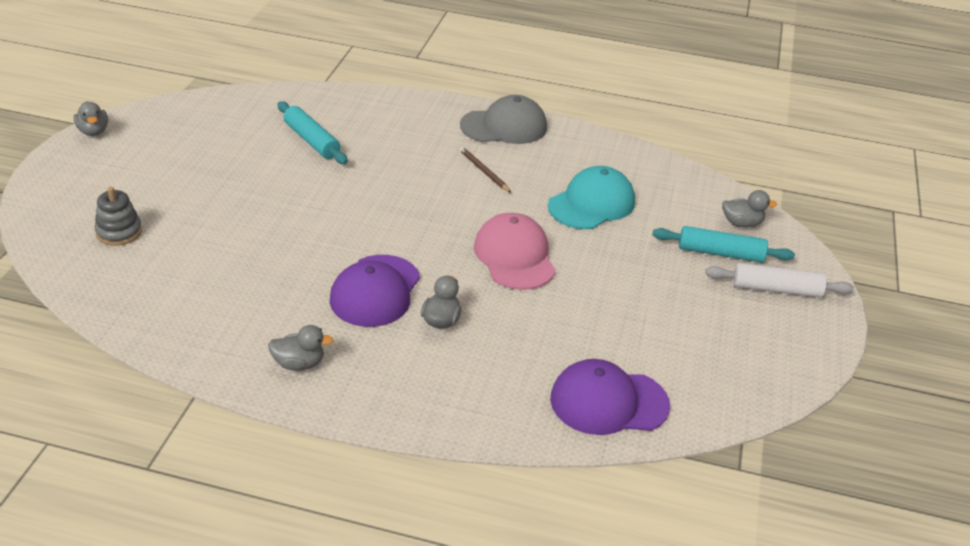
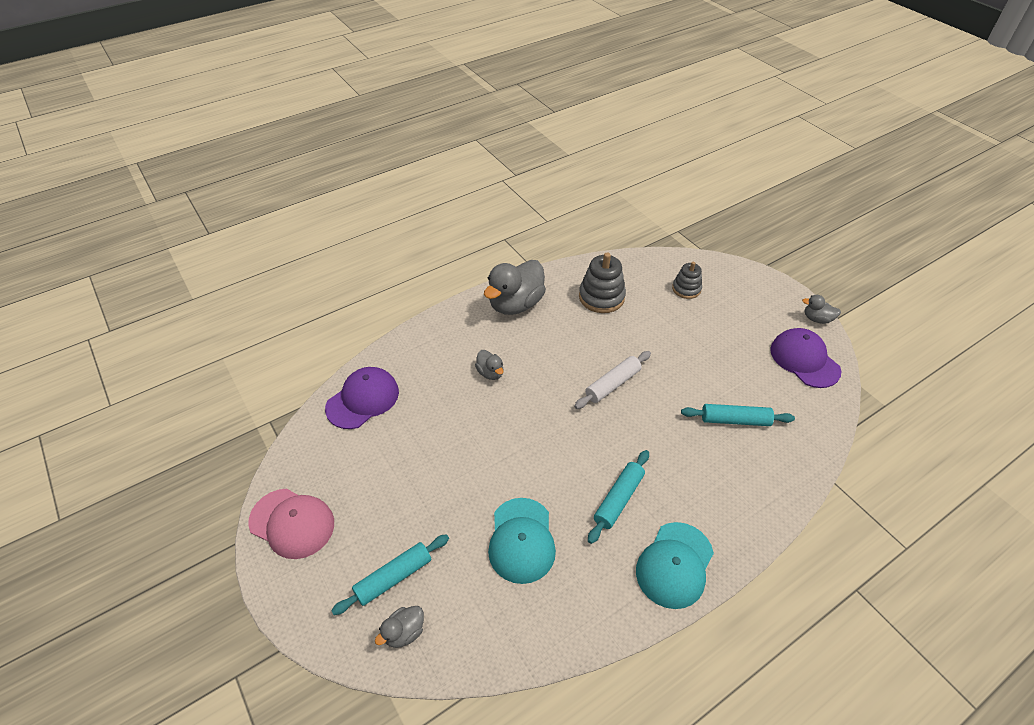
camera: 135 degrees right, 10 degrees up
grey duck [268,325,333,371] -> grey duck [484,260,546,315], size x2.09
purple cap [330,255,420,327] -> purple cap moved to [770,328,842,388]
brown pencil [459,147,511,193] -> turquoise rolling pin [588,450,649,544]
grey cap [460,95,547,144] -> turquoise cap [636,522,714,609]
pink cap [474,213,556,290] -> pink cap moved to [248,488,334,559]
white rolling pin [706,263,854,297] -> white rolling pin moved to [574,351,651,409]
none -> grey stacking toy [579,253,626,313]

